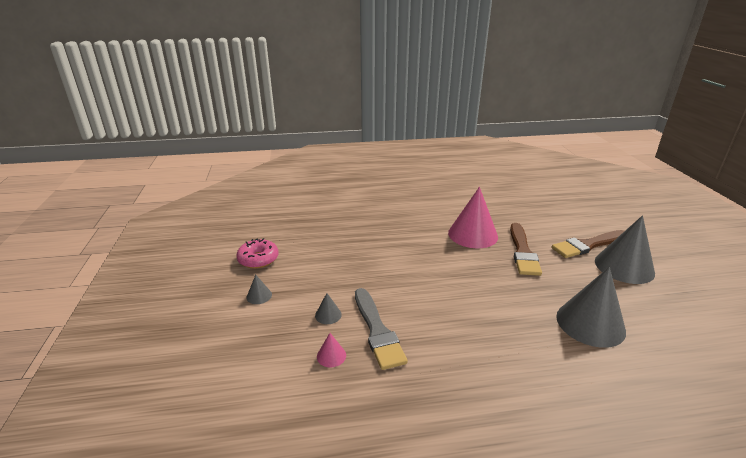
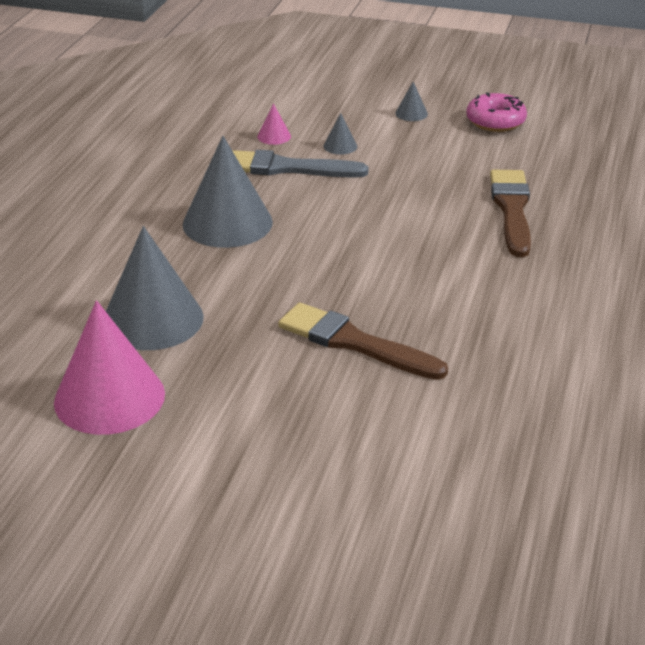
camera: 115 degrees right, 5 degrees up
pink cone [448,187,498,248] -> pink cone moved to [54,300,165,435]
brown brush [552,230,624,258] -> brown brush moved to [490,170,531,257]
grey cone [595,215,655,284] -> grey cone moved to [183,136,273,248]

